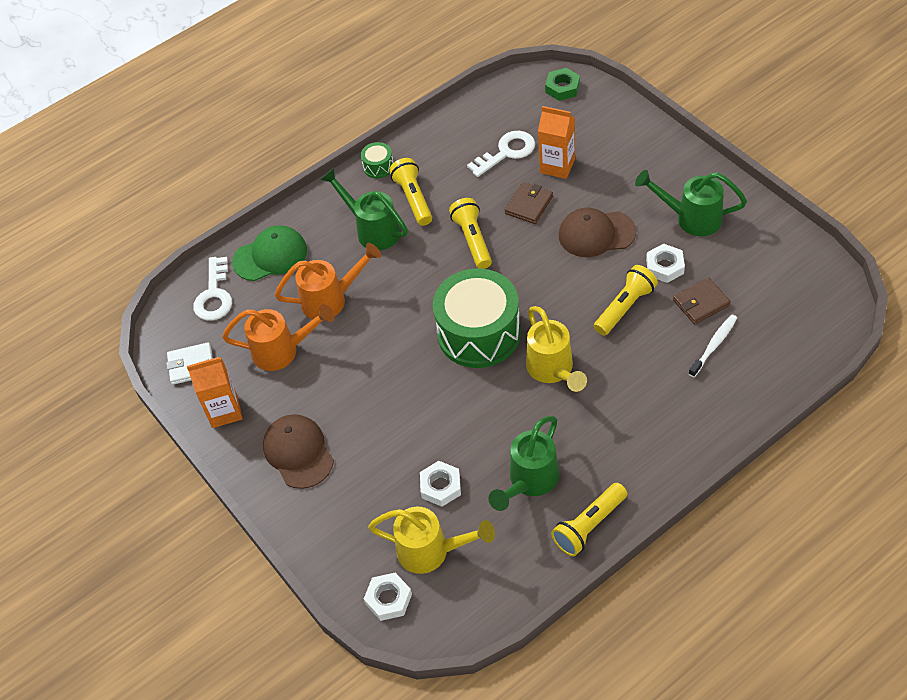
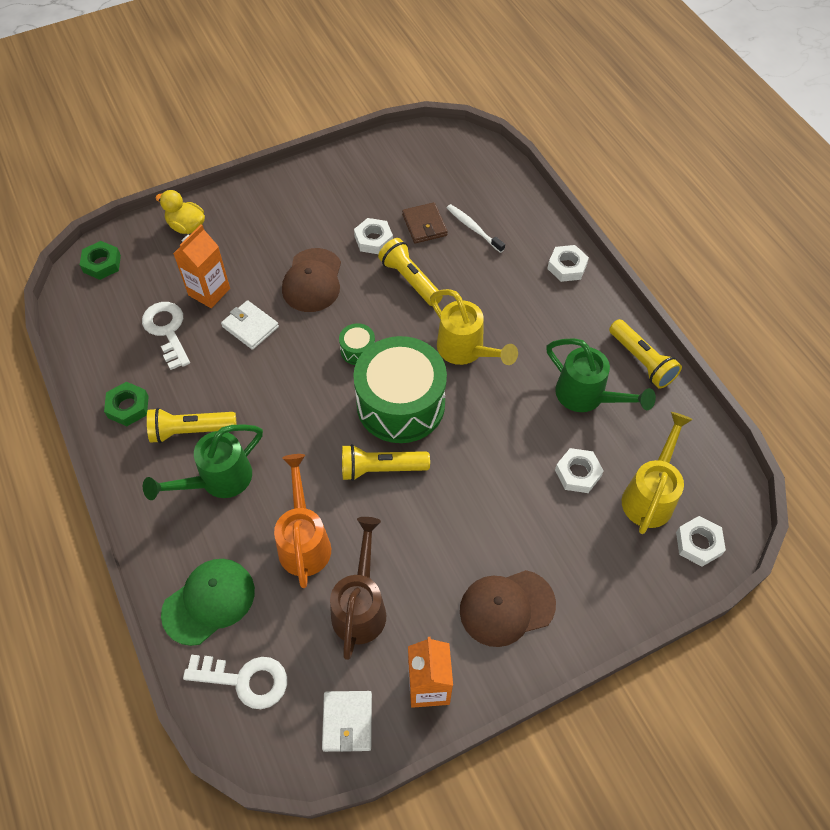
camera: 85 degrees left, 5 degrees up
orange watering can [222,304,335,371] -> brown watering can [330,517,386,660]
green cap [232,225,307,281] -> green cap turned 60 degrees clockwise [161,559,255,646]
green drum [361,142,394,178] -> green drum moved to [339,323,375,365]
yellow flashlight [449,198,492,269] -> yellow flashlight moved to [342,444,430,481]
brown wallet [505,182,553,224] -> white wallet [221,300,279,350]
yellow watering can [526,306,587,392] -> yellow watering can turned 60 degrees clockwise [430,289,518,365]
green watering can [635,170,747,236] -> none
none -> green nut [104,382,149,426]
none -> yellow duck [155,190,205,234]
none -> white nut [547,245,589,282]

